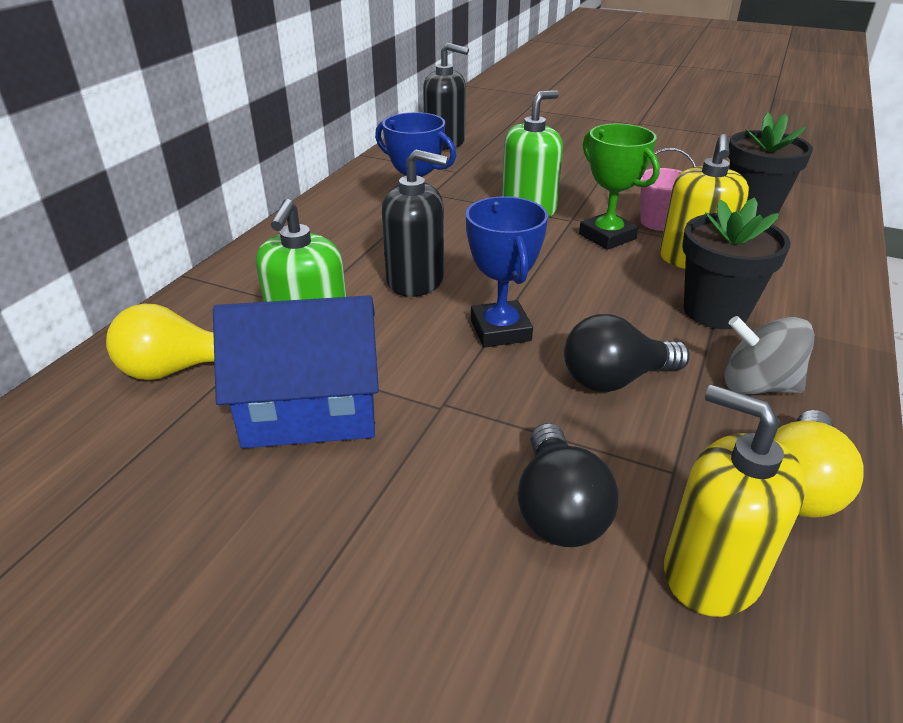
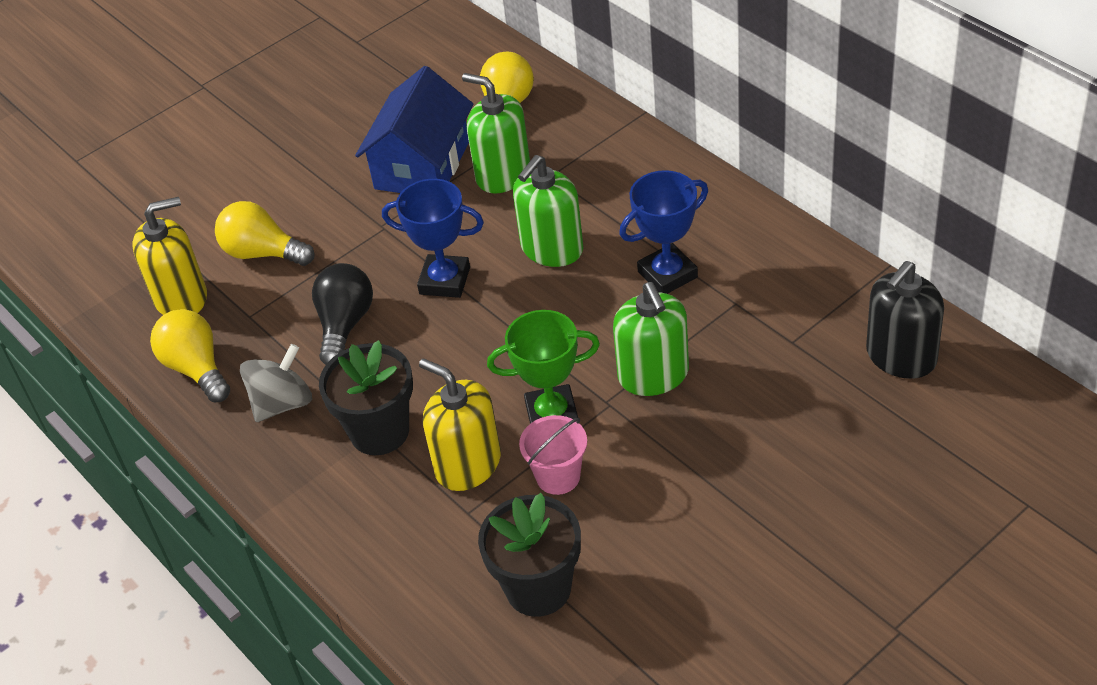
camera: 120 degrees right, 10 degrees up
black soap dispenser [382,149,448,297] -> green soap dispenser [513,155,583,267]
black light bulb [517,423,619,547] -> yellow light bulb [215,201,315,266]

